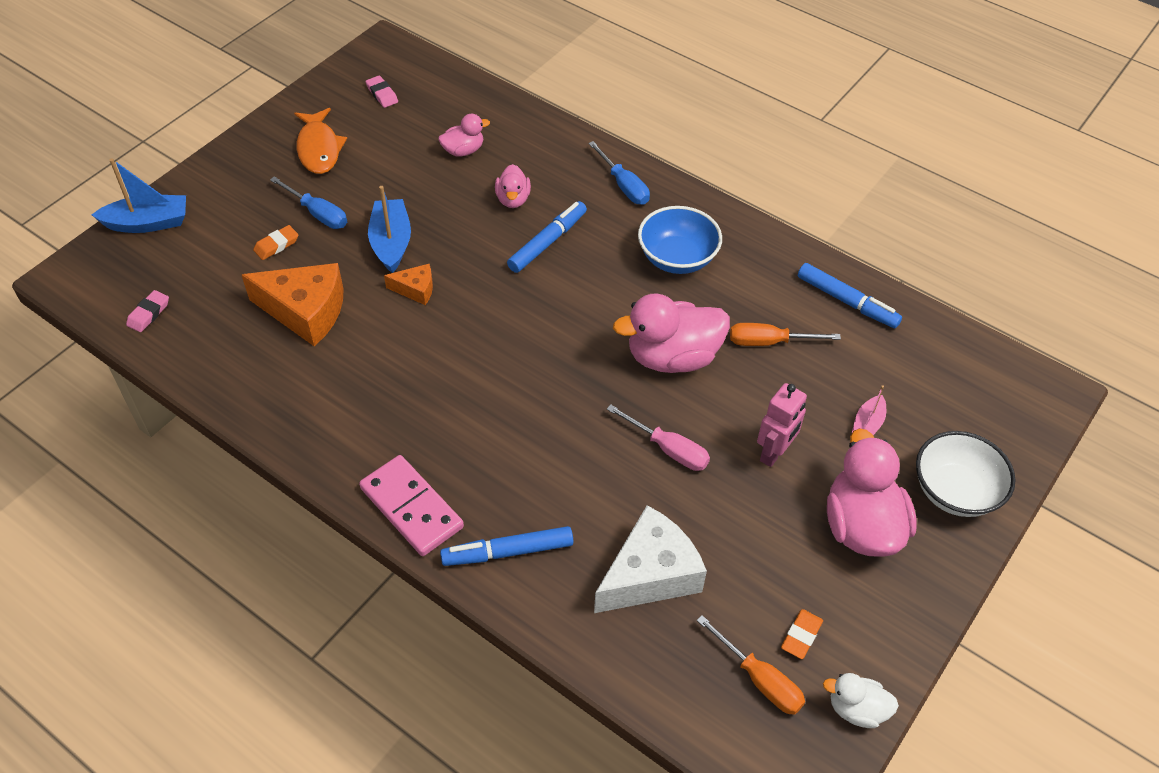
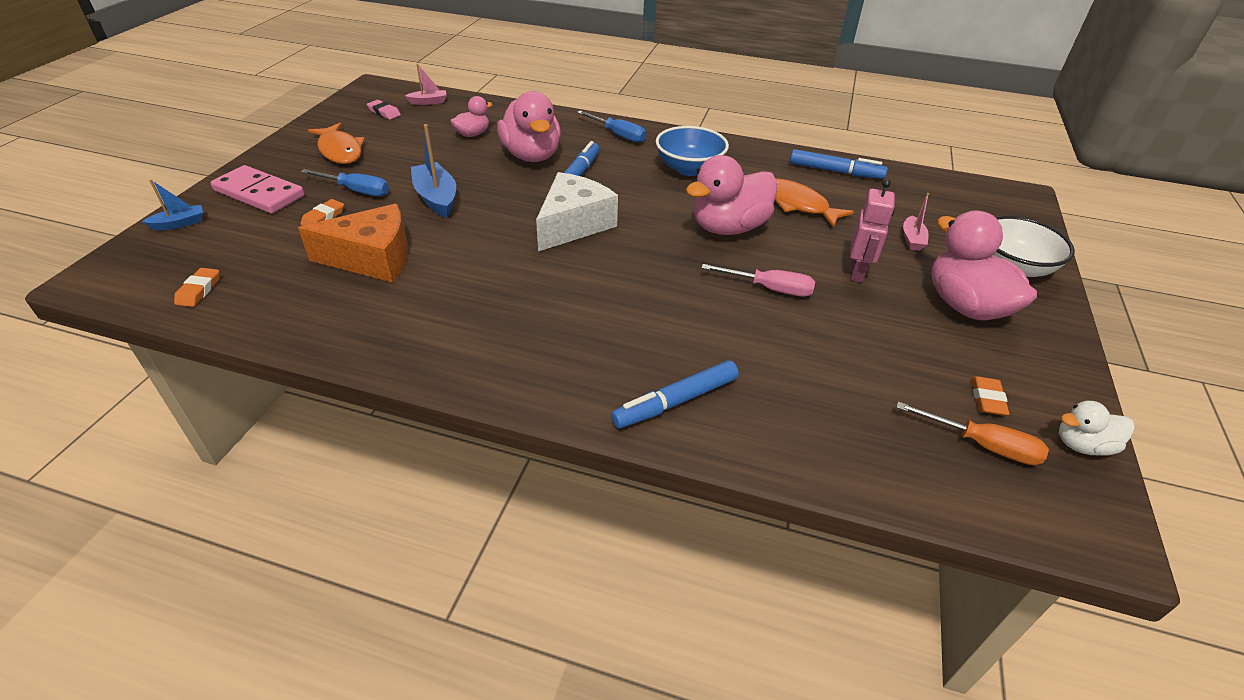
camera: 20 degrees left, 10 degrees down
blue boat [92,158,186,233] -> blue boat [142,180,203,230], size x0.58
pink eraser [126,290,169,332] -> orange eraser [174,268,219,307]
pink domino [359,455,464,556] -> pink domino moved to [211,165,305,214]
orange cheese [384,264,433,305] -> none
pink duck [495,164,531,208] -> pink duck [497,91,561,162], size x1.91
white cheese [594,505,707,613] -> white cheese moved to [536,172,618,252]
orange screwdriver [730,323,841,346] -> orange fish [775,178,854,228]
none -> pink boat [405,64,446,105]

